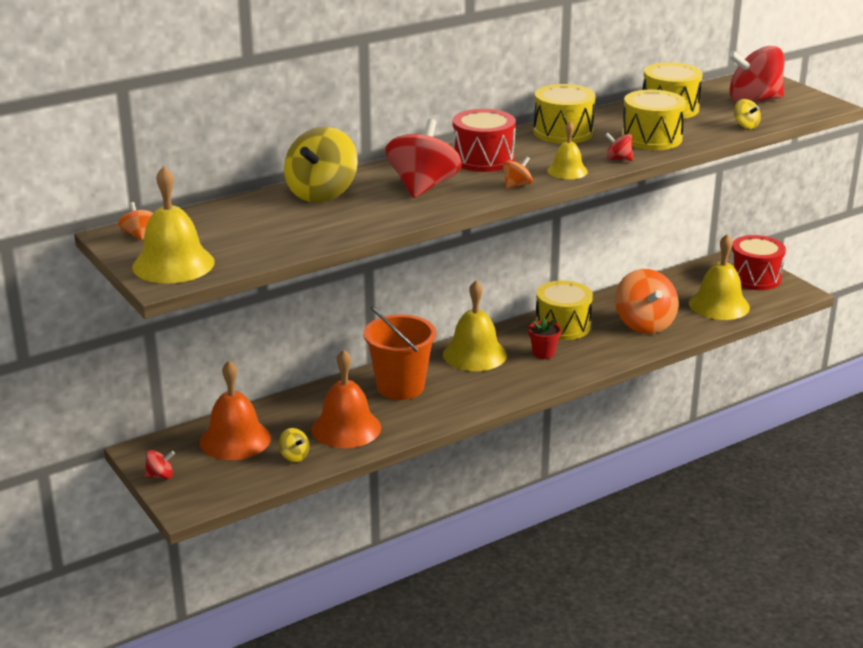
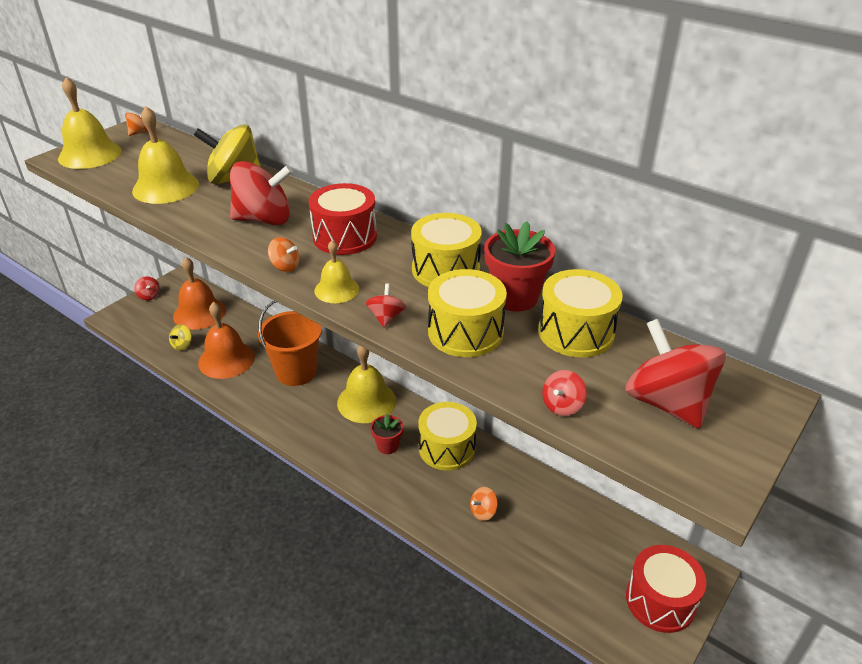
camera: 70 degrees right, 10 degrees up
orange spinning top [615,269,679,334] -> orange spinning top [470,487,498,521], size x0.45
yellow bell [689,234,750,320] -> yellow bell moved to [132,106,199,204]
yellow spinning top [734,99,761,129] -> red spinning top [542,370,587,416]
none -> red flower pot [484,221,555,312]

